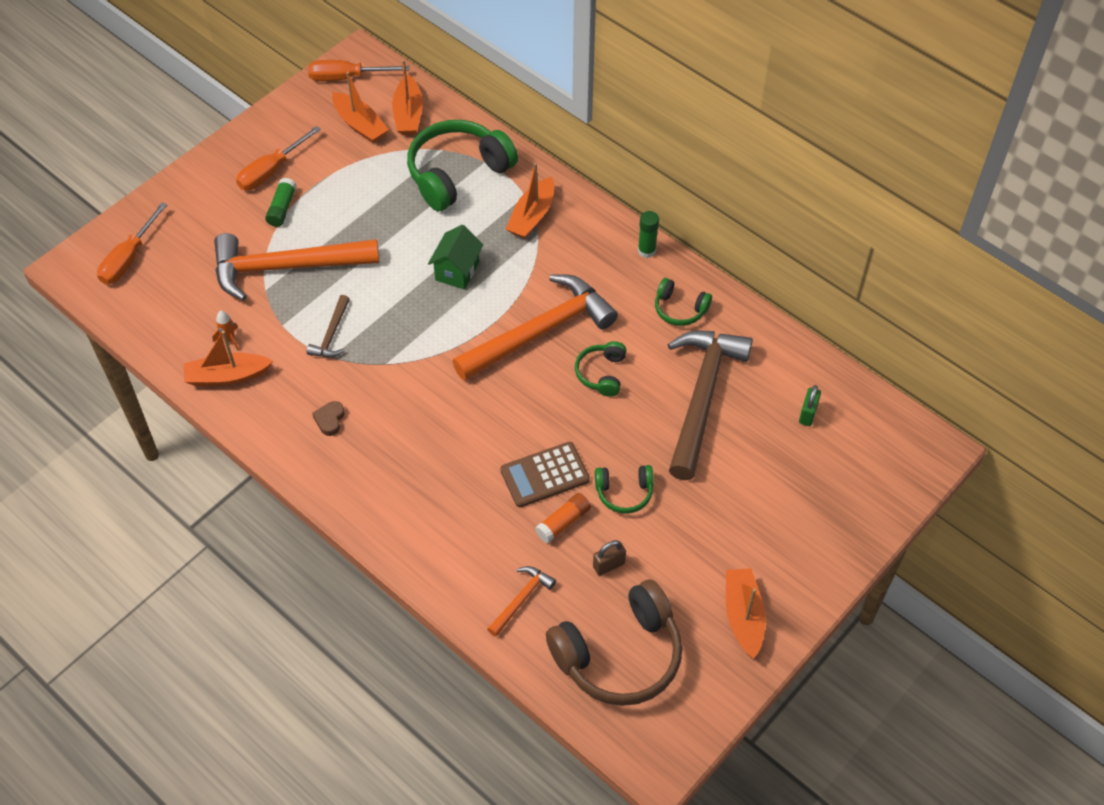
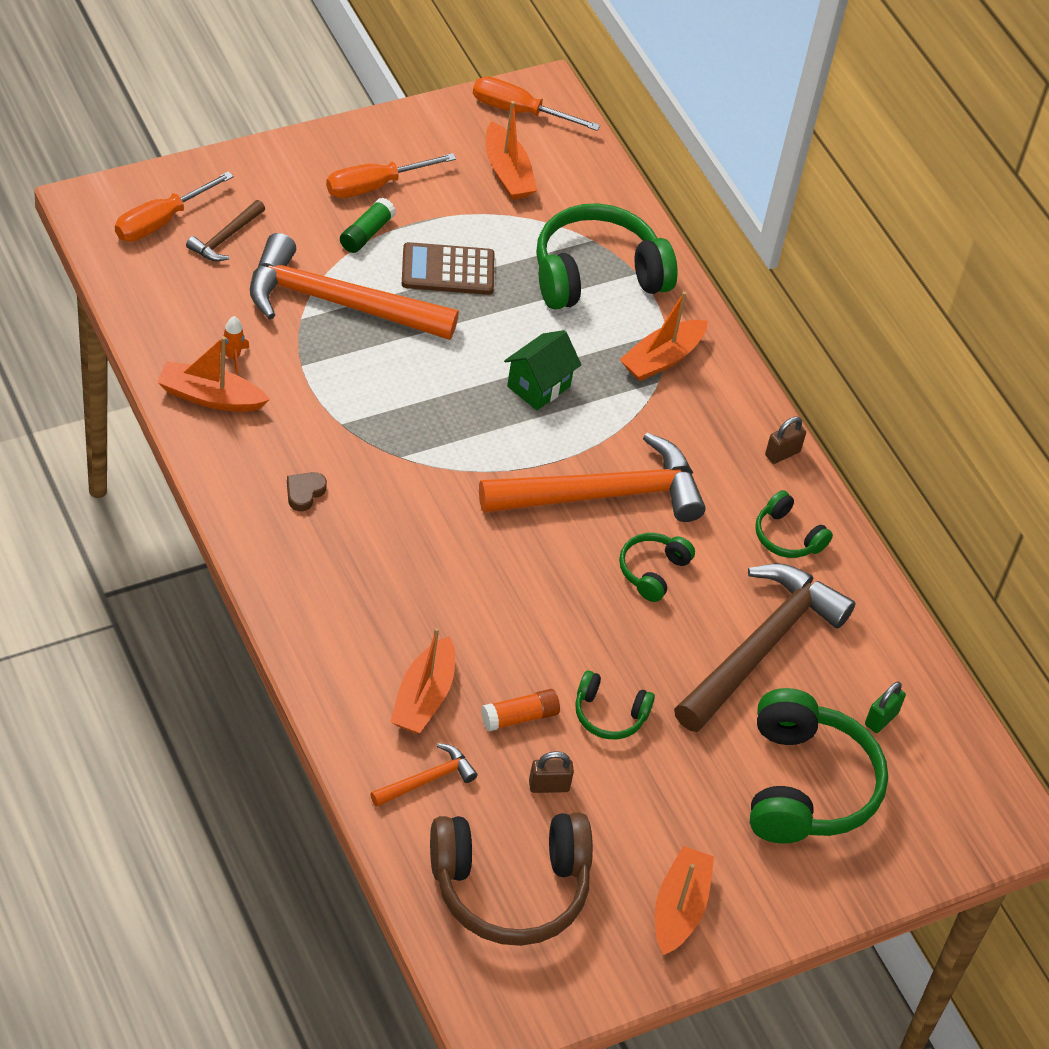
camera: 15 degrees right, 5 degrees down
brown hammer [306,295,350,358] -> brown hammer moved to [186,200,265,261]
orange boat [392,59,423,135] -> orange boat moved to [390,628,455,733]
brown calculator [500,442,590,507] -> brown calculator moved to [402,242,495,295]
green glue stick [638,211,659,258] -> brown padlock [765,416,806,464]
none -> green headphones [750,688,888,844]

